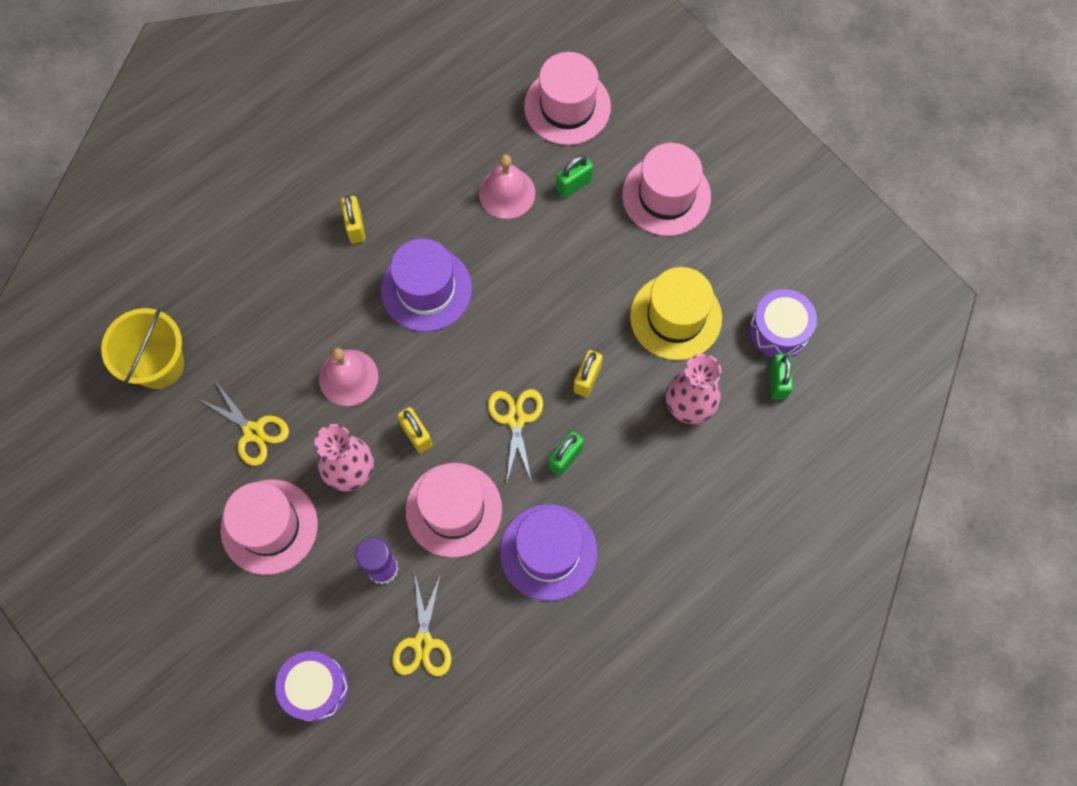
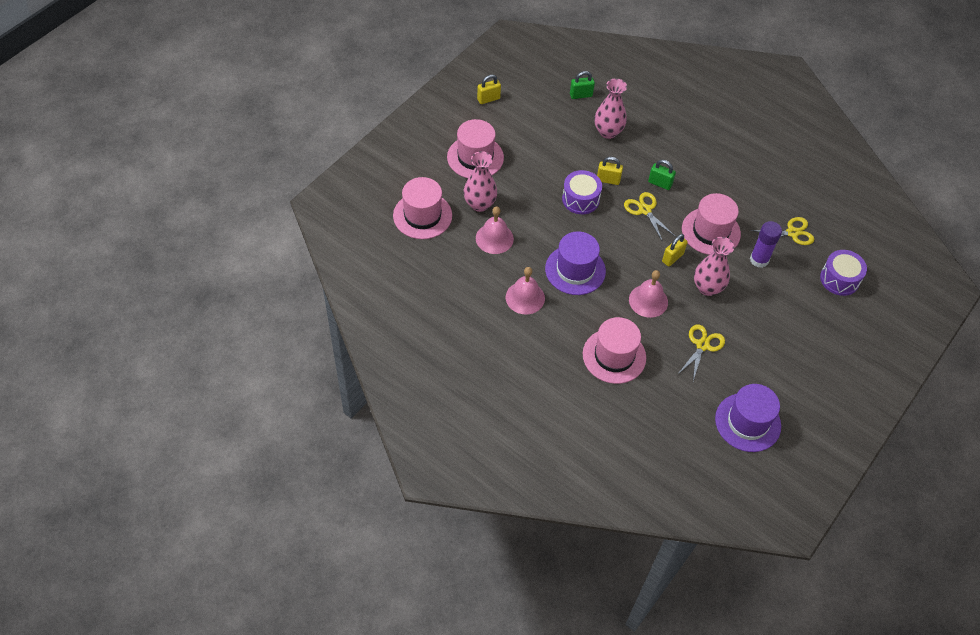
camera: 105 degrees left, 15 degrees down
yellow bucket [101,308,184,389] -> none
pink hat [220,479,318,575] -> pink hat moved to [583,317,646,384]
yellow padlock [341,195,365,244] -> yellow padlock moved to [477,75,501,104]
yellow scissors [488,389,543,484] -> yellow scissors turned 75 degrees clockwise [624,192,675,242]
purple hat [500,504,597,601] -> purple hat moved to [715,384,781,452]
green padlock [556,155,593,198] -> pink vase [464,151,497,212]
yellow hat [630,267,722,360] -> none
purple drum [750,289,817,358] -> purple drum moved to [562,170,602,214]
none -> pink bell [506,267,545,315]

